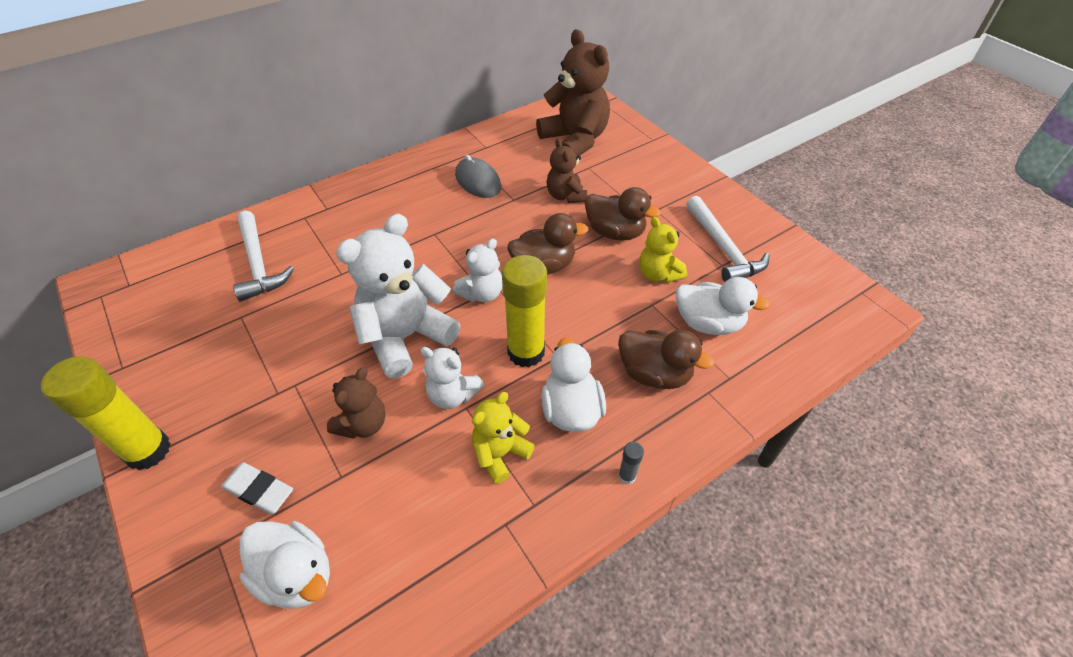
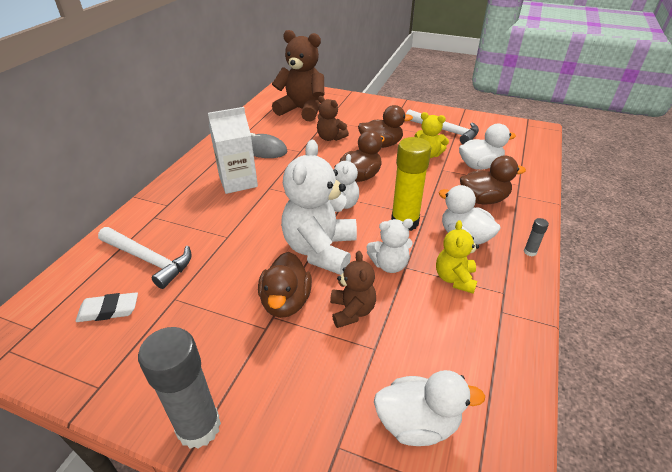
camera: 35 degrees left, 10 degrees down
yellow glue stick [41,356,171,470] -> grey glue stick [138,327,221,449]
white eraser [221,462,293,514] -> white eraser moved to [75,292,138,322]
none -> white carton [208,107,258,194]
none -> brown duck [258,252,312,318]

